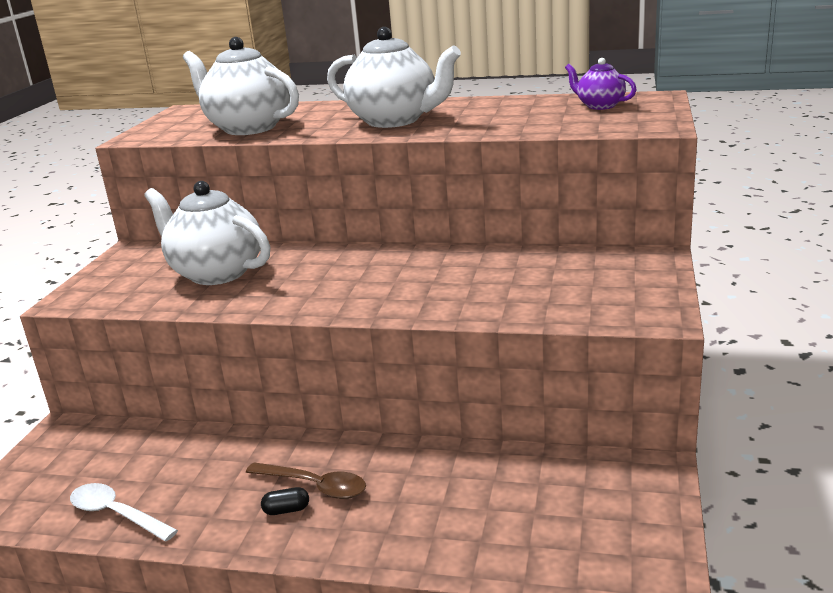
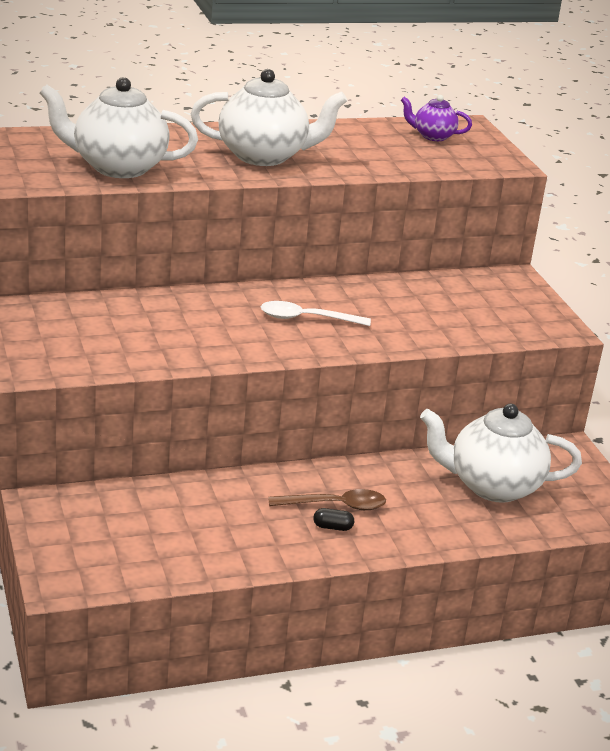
camera: 35 degrees left, 5 degrees up
white spoon [70,483,178,542] -> white spoon moved to [261,301,371,326]
white teapot [144,181,270,285] -> white teapot moved to [420,404,582,503]
black capsule [261,487,309,515] -> black capsule turned 45 degrees clockwise [313,508,354,531]

